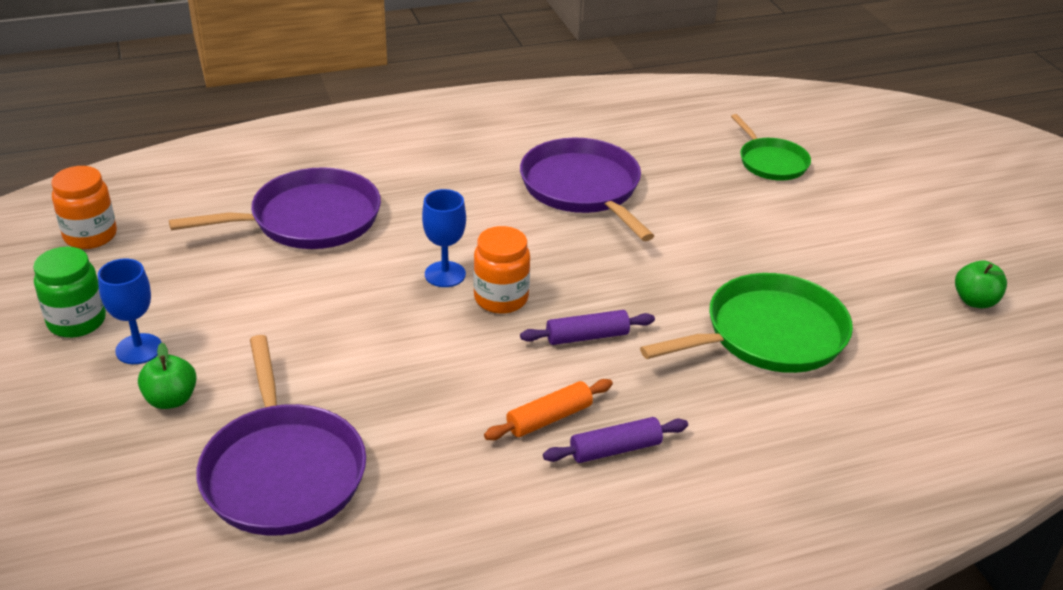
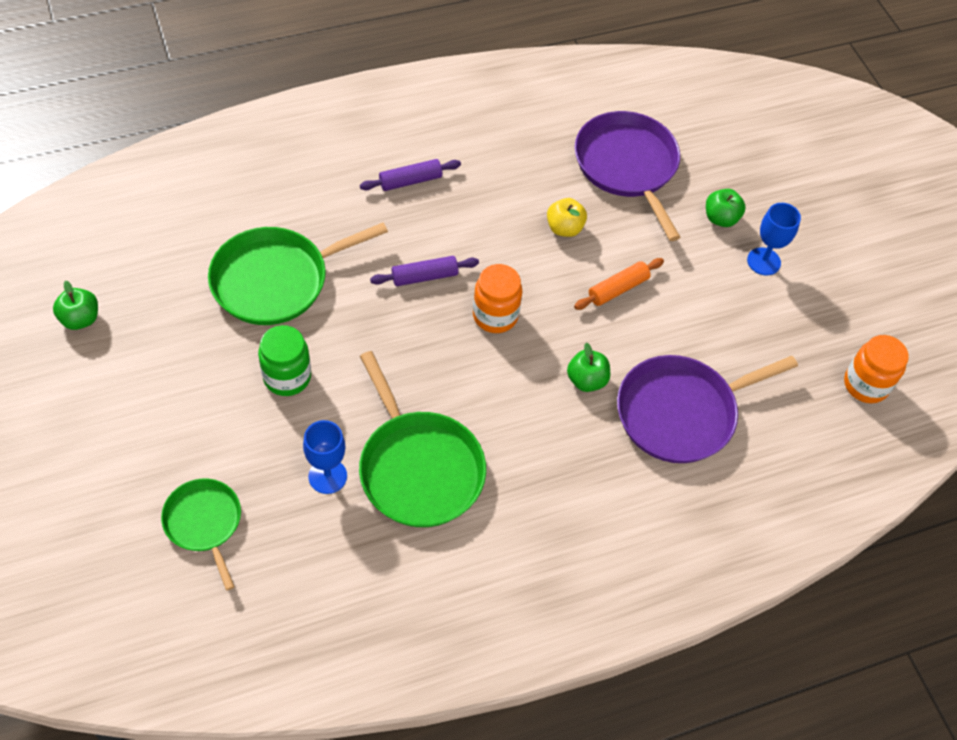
camera: 175 degrees right, 20 degrees up
green jar [33,247,106,338] -> green jar moved to [258,325,311,396]
blue goblet [422,189,466,287] -> blue goblet moved to [303,420,347,494]
orange rolling pin [484,379,613,440] -> orange rolling pin moved to [574,258,664,310]
purple pan [520,138,654,241] -> green pan [359,351,486,527]
none -> yellow apple [547,198,587,237]
none -> green apple [567,343,610,392]

